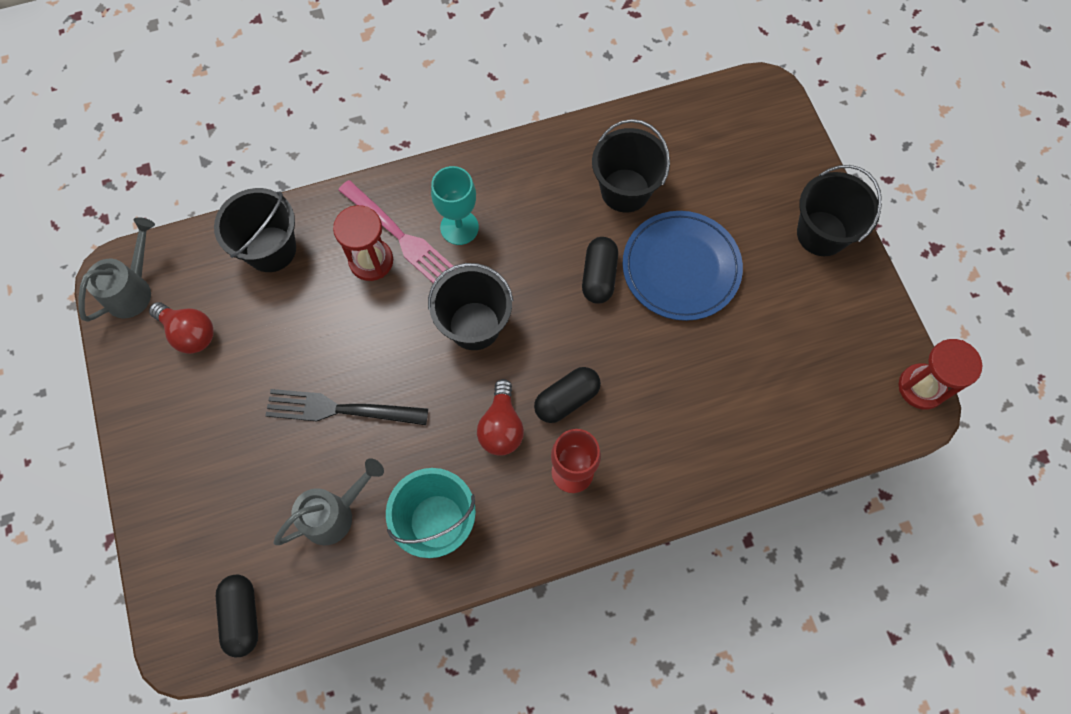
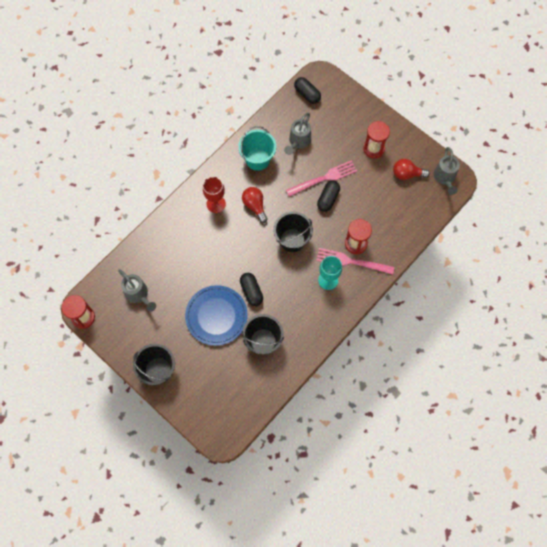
camera: 150 degrees right, 0 degrees up
black bucket [214,188,296,272] -> none
black fork [265,389,428,425] -> pink fork [286,160,357,197]
black capsule [534,367,601,423] -> black capsule moved to [317,180,340,212]
none -> grey watering can [118,269,156,312]
none -> red hourglass [363,121,390,158]

